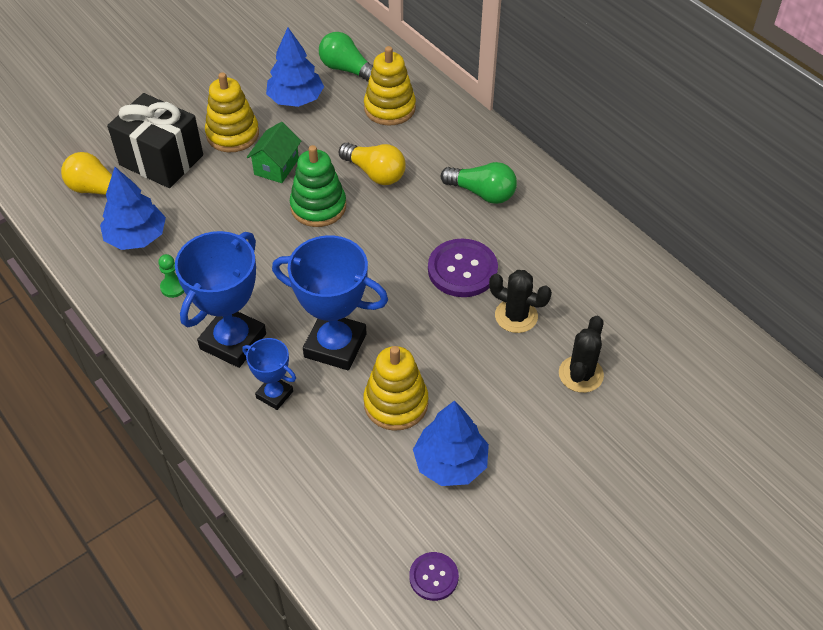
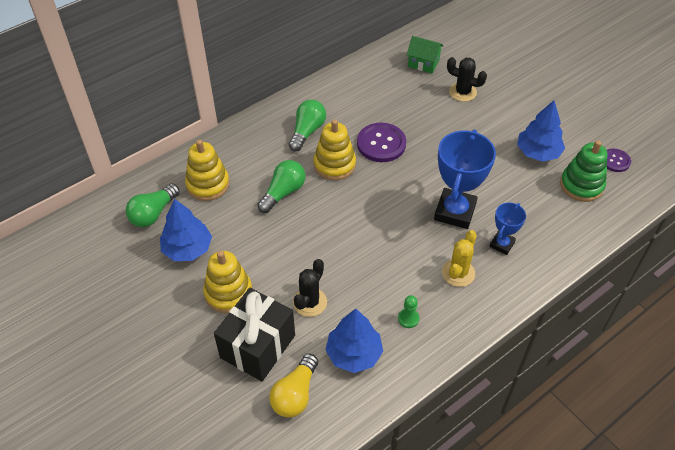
camera: 90 degrees left, 0 degrees up
blue trophy [175,231,266,368] -> yellow cactus [442,230,477,287]
green house [246,122,301,183] -> green house moved to [407,36,444,73]
green stacking toy [290,145,346,227] -> green stacking toy moved to [560,140,608,202]
yellow light bulb [339,143,406,185] -> green light bulb [257,160,305,213]
yellow stacking toy [364,346,428,431] -> yellow stacking toy moved to [314,119,356,180]
black cactus [489,270,552,333] -> black cactus moved to [293,259,327,317]

